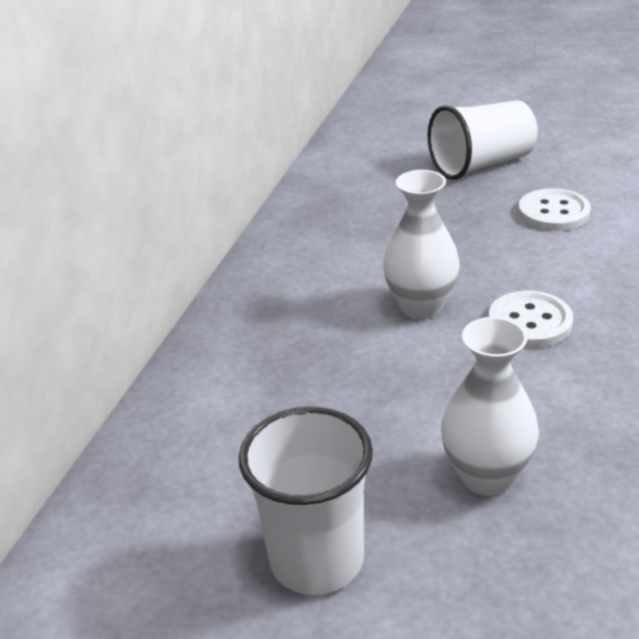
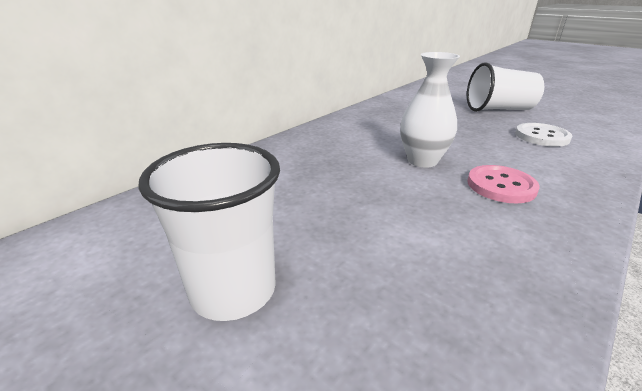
camera: 20 degrees right, 5 degrees down
white vase [441,317,539,496] -> none
white button [489,291,573,348] -> pink button [467,165,540,203]

